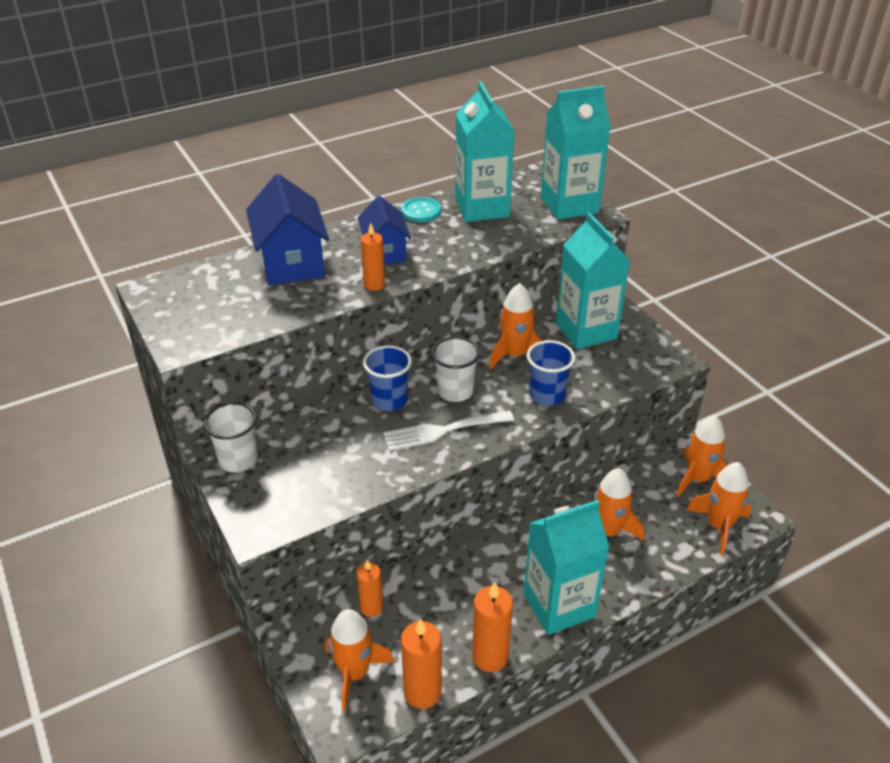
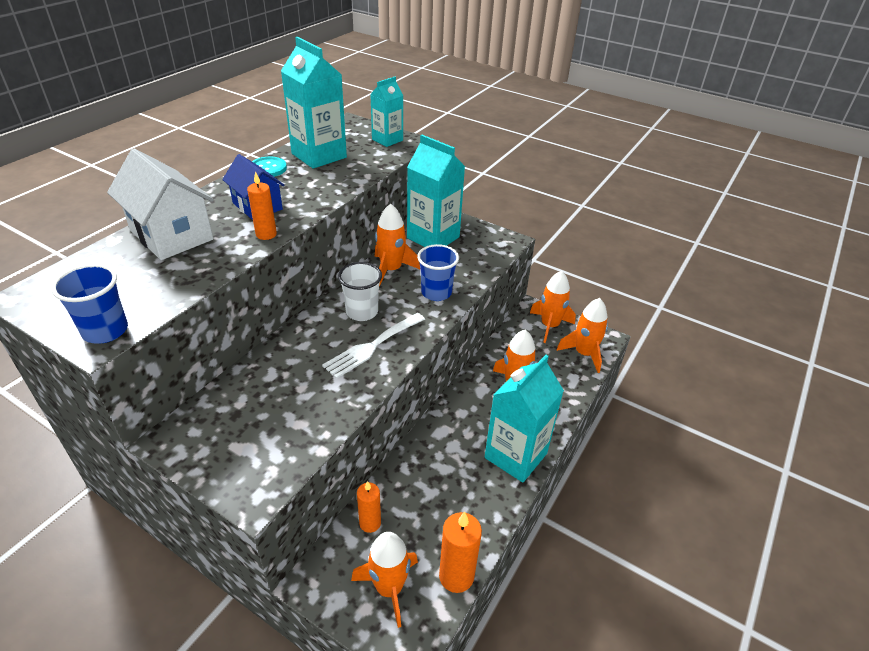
camera: 30 degrees left, 0 degrees up
white cup [203,402,258,472] -> none
blue house [246,174,329,285] -> white house [107,149,214,260]
blue cup [363,345,412,411] -> blue cup moved to [51,264,128,344]
orange candle [472,582,513,672] -> none
turquoise carton [541,85,611,220] -> turquoise carton [370,77,403,147], size x0.59

